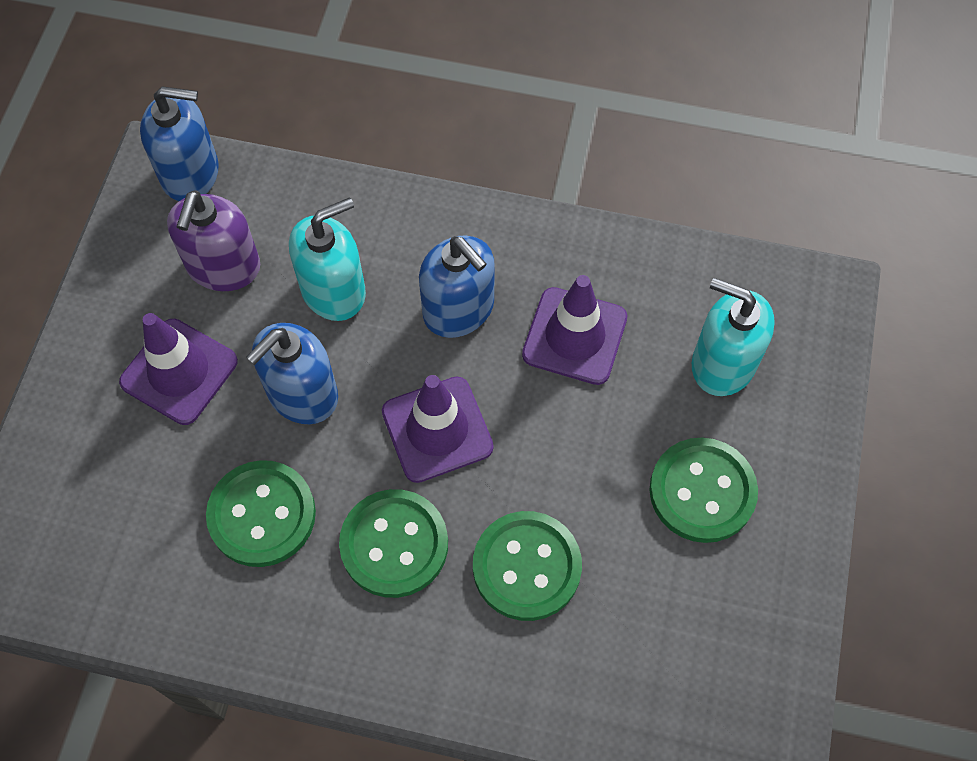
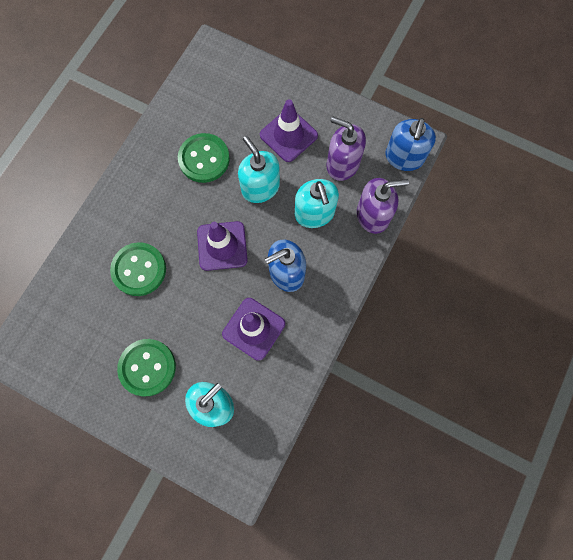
camera: 105 degrees right, 10 degrees up
blue soap dispenser [246,323,338,424] -> turquoise soap dispenser [238,136,280,203]
green button [339,489,448,598] -> none
none -> purple soap dispenser [357,178,409,234]

